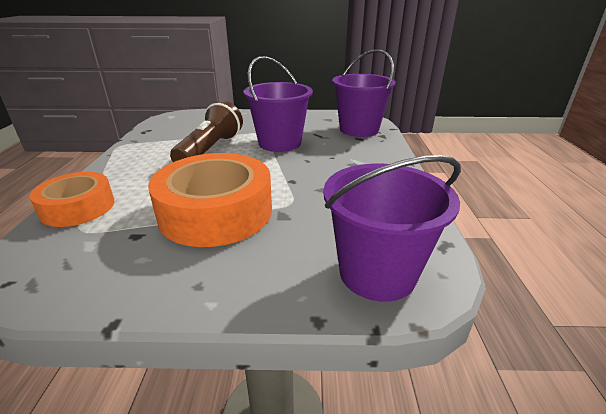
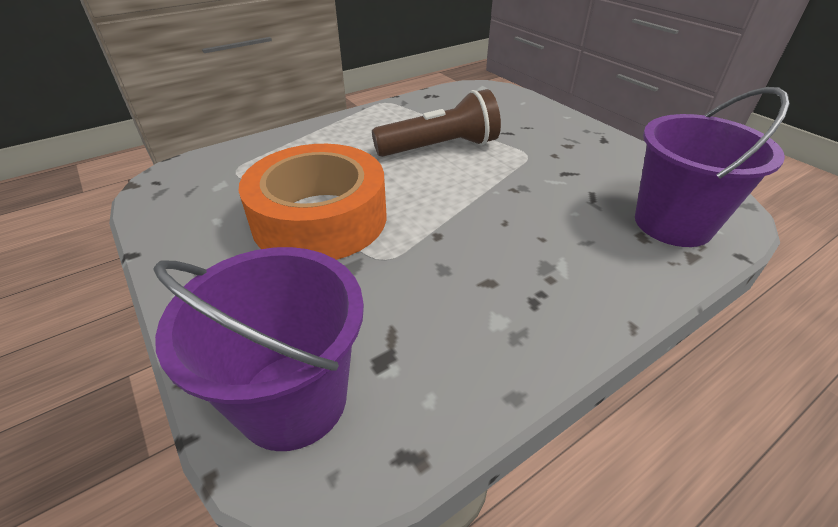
camera: 55 degrees right, 10 degrees up
orange tape [29,172,115,227] -> none
purple bucket [244,56,313,152] -> none

